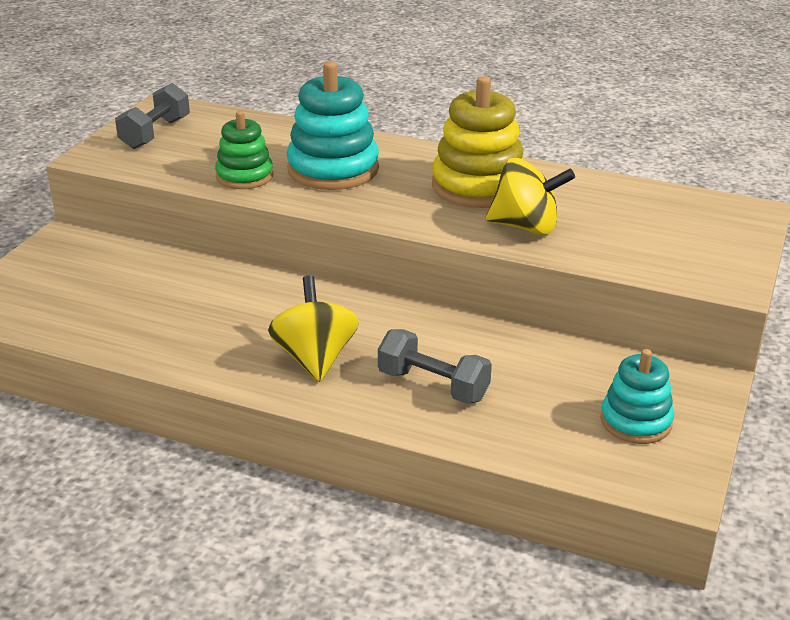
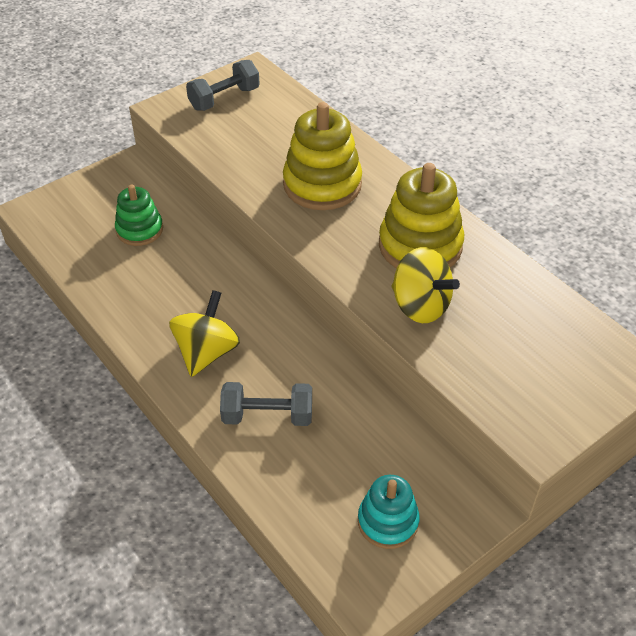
camera: 30 degrees right, 15 degrees up
green stacking toy [215,111,273,189] -> green stacking toy moved to [115,184,163,246]
turquoise stacking toy [286,62,379,190] -> yellow stacking toy [283,102,362,210]
grey dumbbell [378,329,492,404] -> grey dumbbell turned 60 degrees counterclockwise [220,382,312,426]

